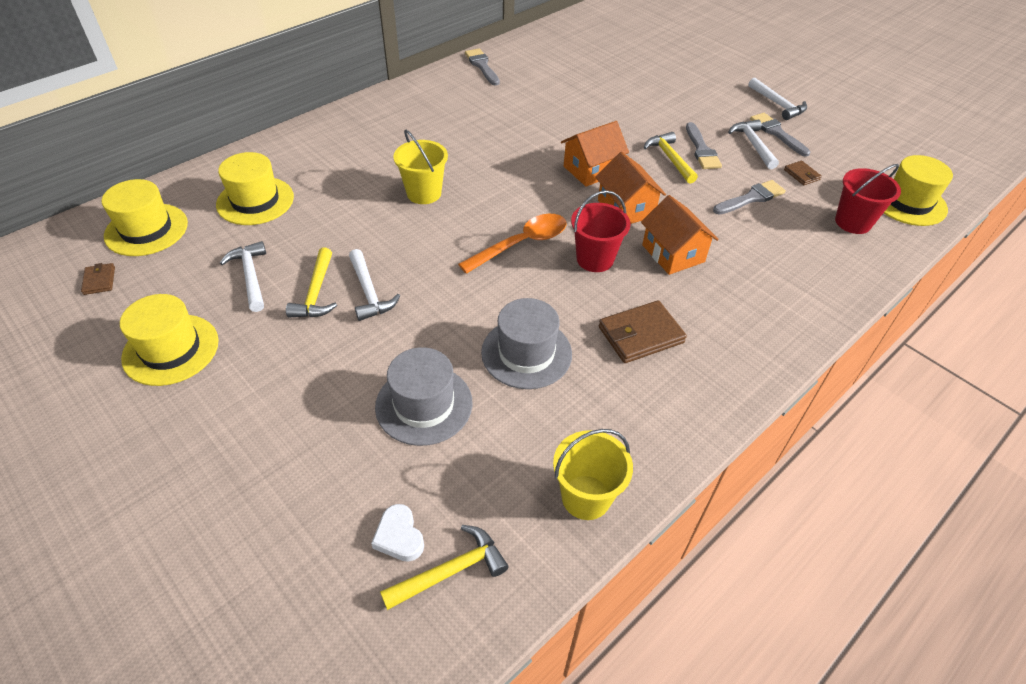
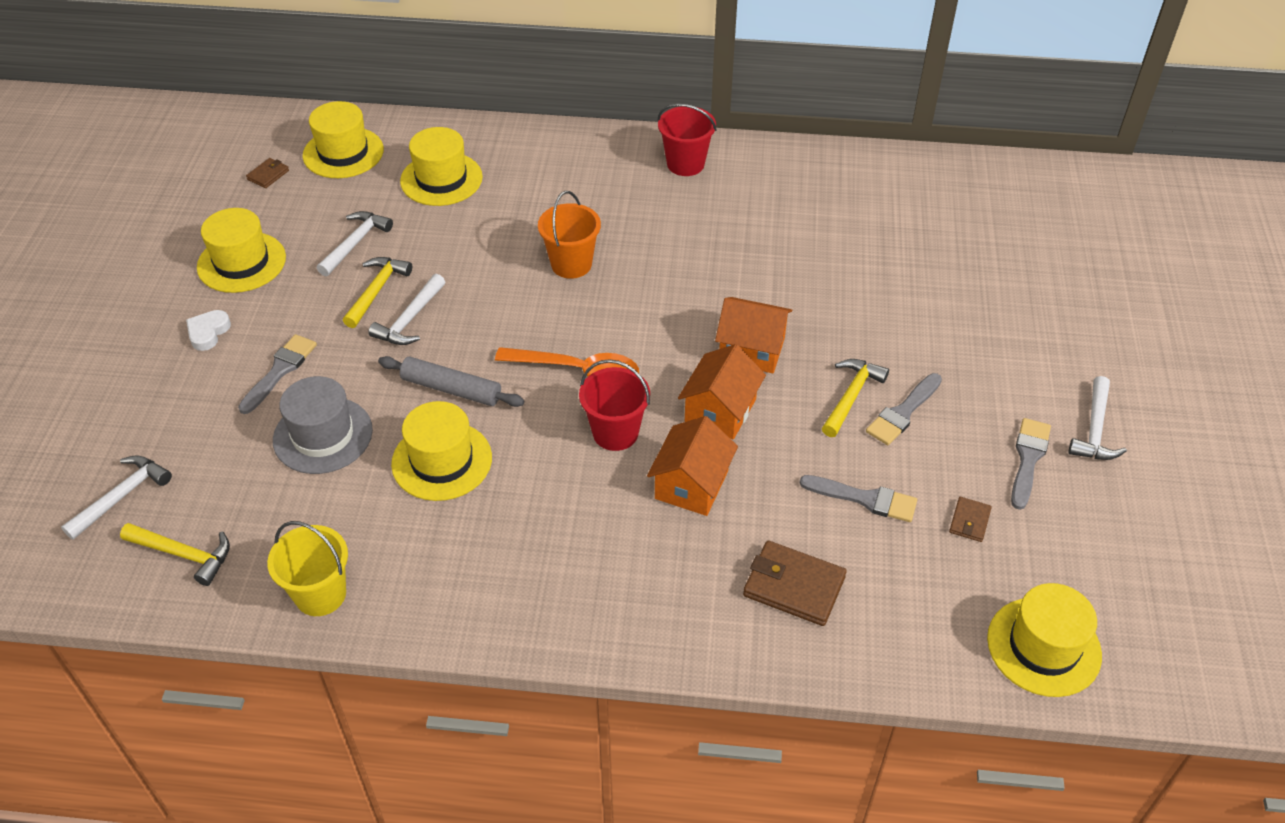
camera: 50 degrees right, 0 degrees up
yellow hammer [286,248,337,317] -> yellow hammer turned 150 degrees clockwise [343,257,412,328]
white heart [371,504,424,562] -> white heart moved to [186,310,231,351]
yellow bucket [393,130,448,204] -> orange bucket [538,191,601,279]
grey brush [465,48,500,86] -> grey brush moved to [238,334,317,414]
grey hat [481,298,572,389] -> yellow hat [391,401,492,501]
brown wallet [599,300,687,363] -> brown wallet moved to [743,541,847,626]
white hammer [728,119,779,169] -> white hammer moved to [61,455,172,540]
red bucket [835,164,901,234] -> red bucket moved to [658,104,717,176]
none -> grey rolling pin [378,356,524,407]

